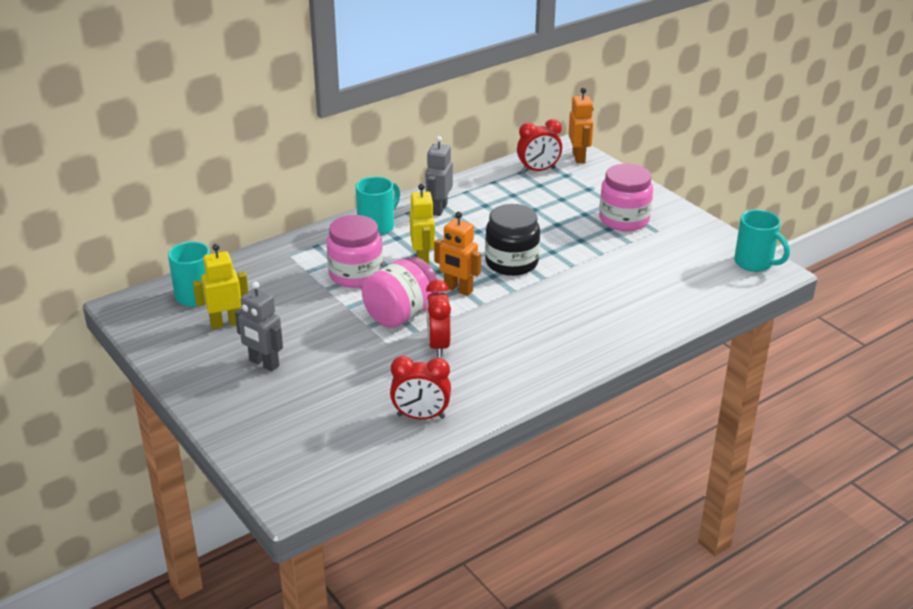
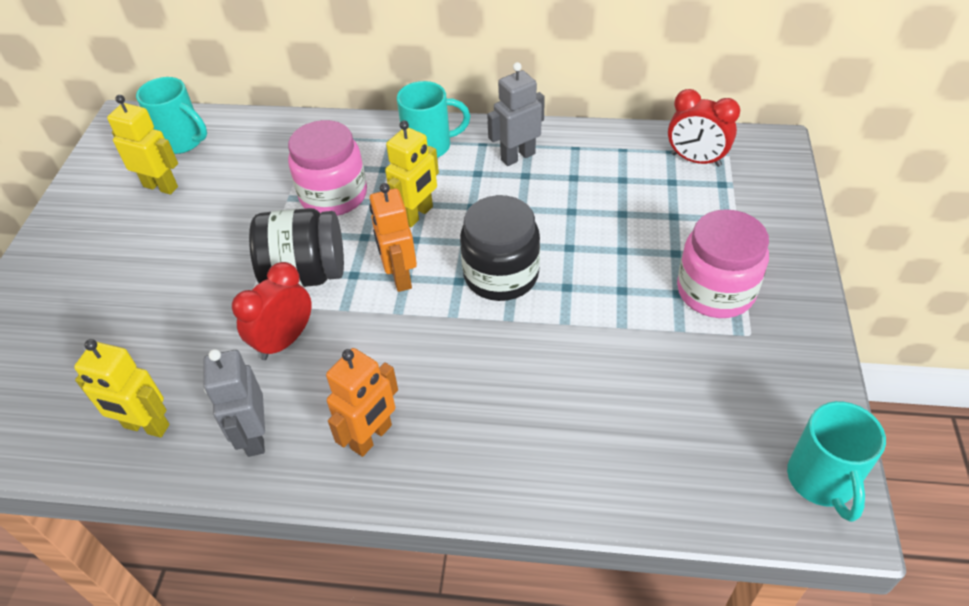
camera: 45 degrees right, 15 degrees up
grey robot [235,282,283,371] -> grey robot moved to [203,349,265,457]
pink jar [362,257,439,328] -> black jar [249,208,344,287]
red clock [390,356,451,419] -> yellow robot [74,339,170,438]
orange robot [568,88,593,163] -> orange robot moved to [326,348,398,457]

